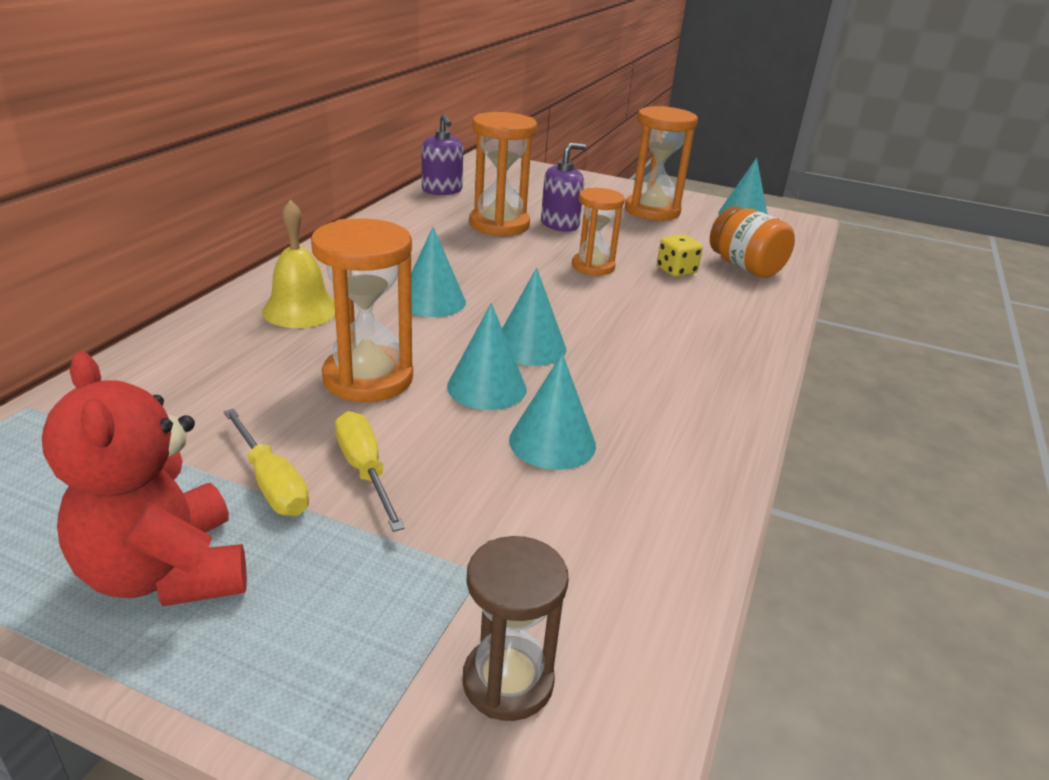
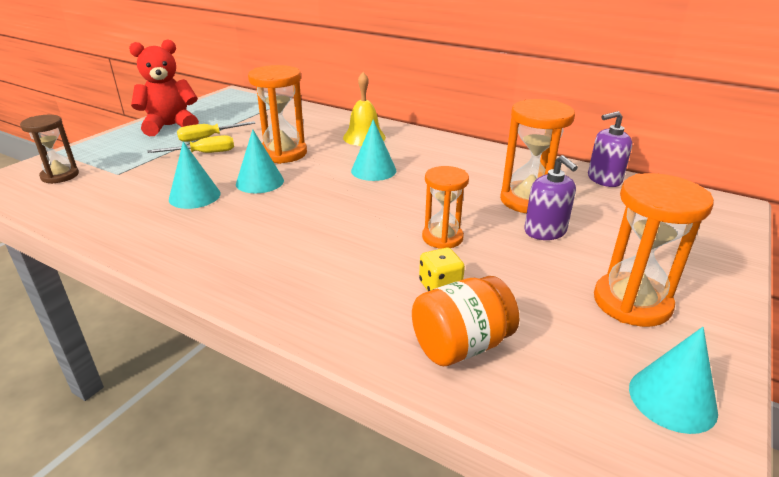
camera: 100 degrees right, 0 degrees up
turquoise cone [502,268,566,366] -> none

